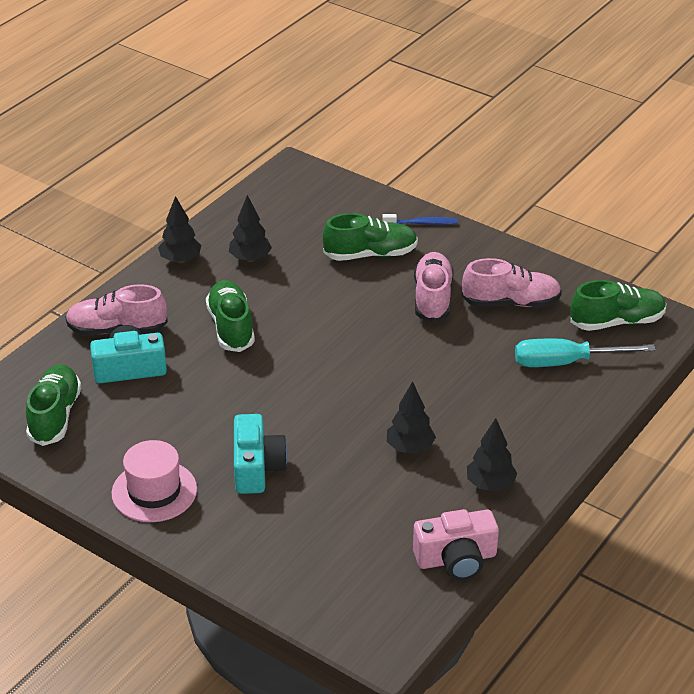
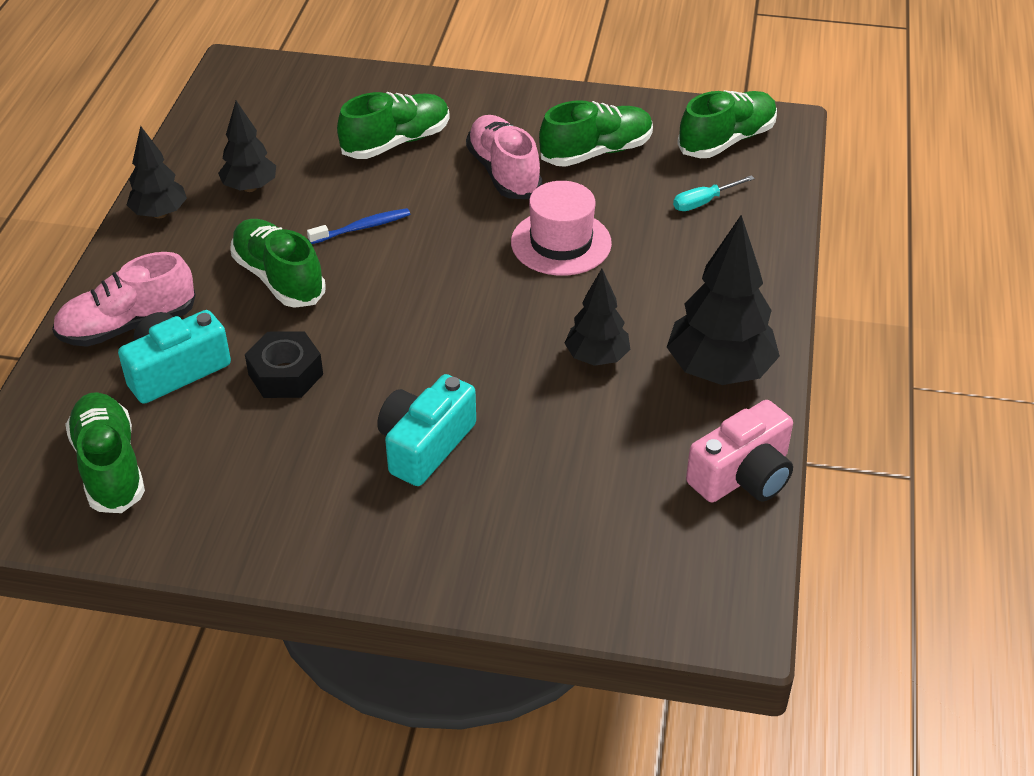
camera: 25 degrees left, 5 degrees up
pink hat [111,440,197,522] -> pink hat moved to [511,181,612,276]
turquoise camera [234,414,288,494] -> turquoise camera turned 120 degrees counterclockwise [377,374,476,486]
blue toothbrush [382,214,458,225] -> blue toothbrush moved to [307,208,410,244]
pink shoe [462,258,562,307] -> green shoe [539,100,653,167]
black tree [467,418,517,491] -> black tree [667,215,780,385], size x1.67
turquoise screwdriver [515,339,655,367] -> turquoise screwdriver [673,175,755,211], size x0.53
none -> black nut [245,331,323,398]

